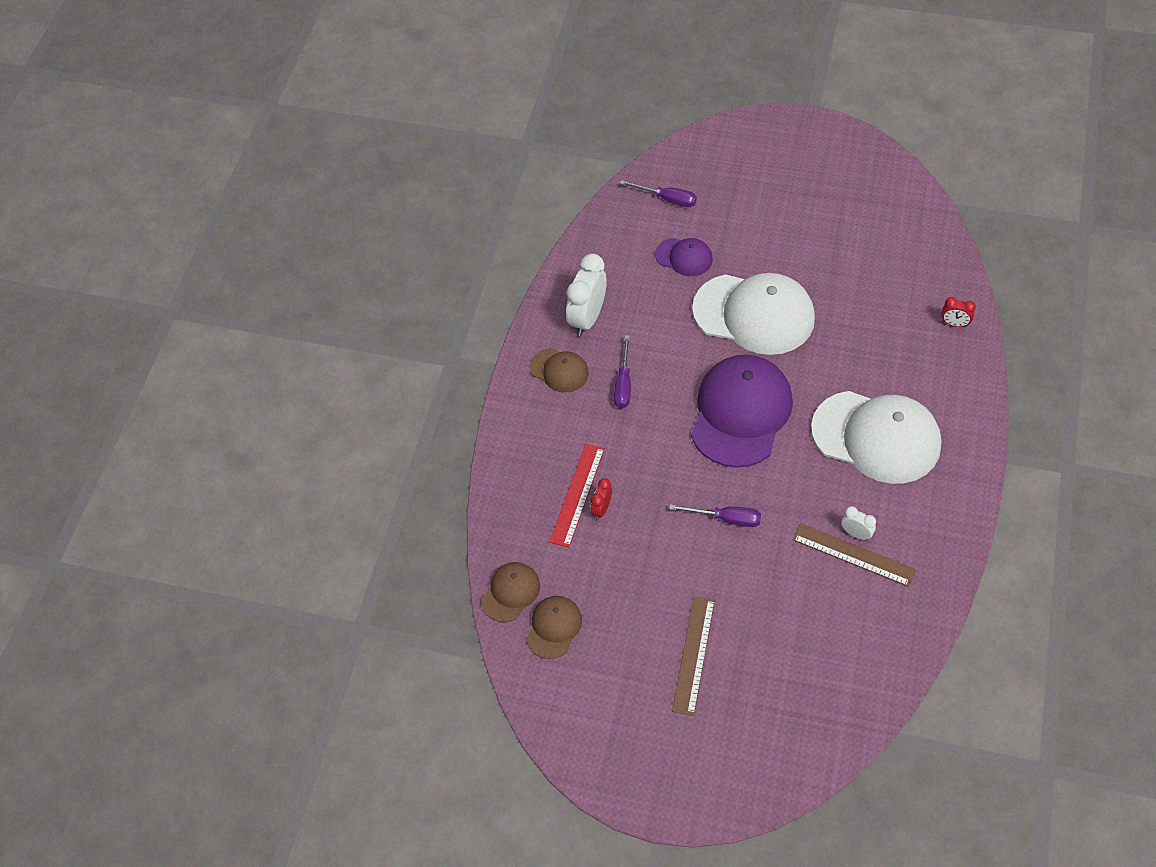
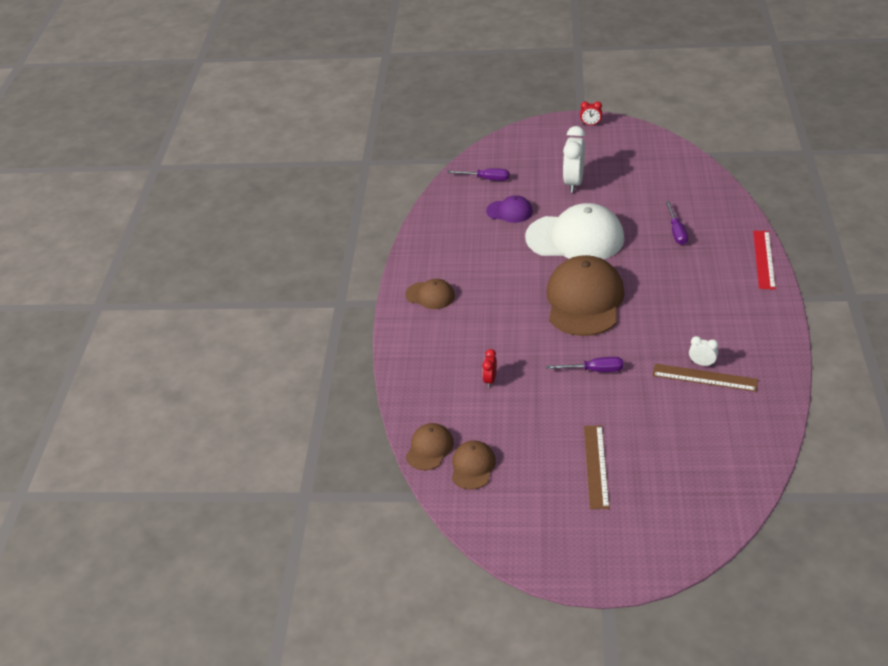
camera: 10 degrees left, 15 degrees down
red ruler [549,444,605,547] -> red ruler moved to [753,231,776,290]
white clock [566,254,607,336] -> white clock moved to [563,126,585,193]
purple screwdriver [614,335,631,408] -> purple screwdriver moved to [666,201,688,245]
purple cap [691,355,793,468] -> brown cap [546,255,625,336]
white cap [811,391,942,484] -> none
red clock [941,297,976,327] -> red clock moved to [580,101,602,125]

